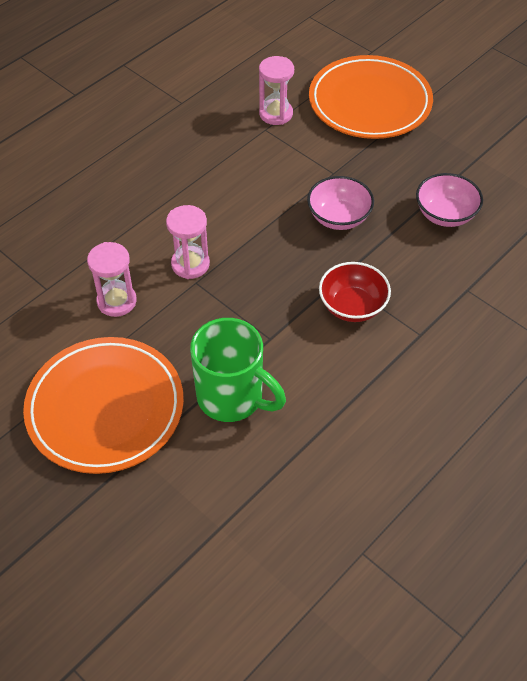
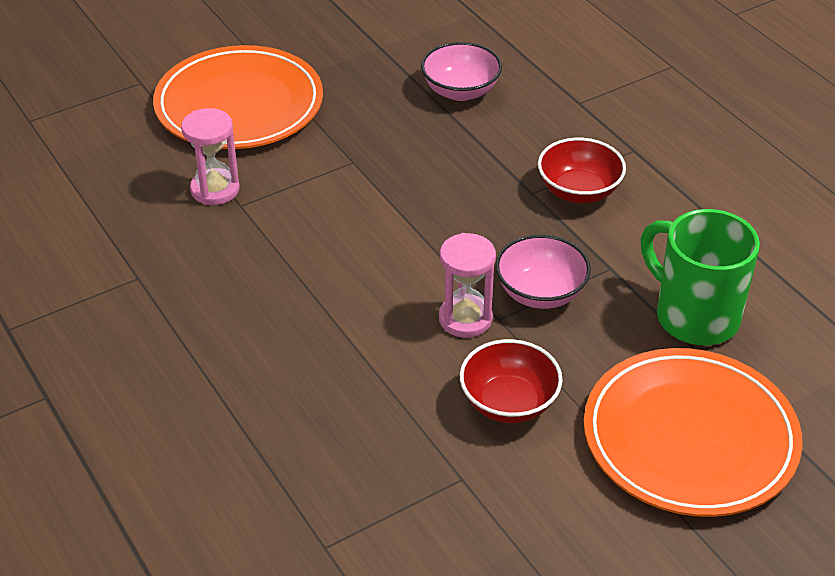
camera: 75 degrees left, 10 degrees down
pink hourglass [87,242,137,317] -> red bowl [460,339,563,423]
green mug [190,318,286,422] -> green mug turned 90 degrees counterclockwise [641,209,760,345]
pink bowl [307,176,374,230] -> pink bowl moved to [495,235,591,309]

